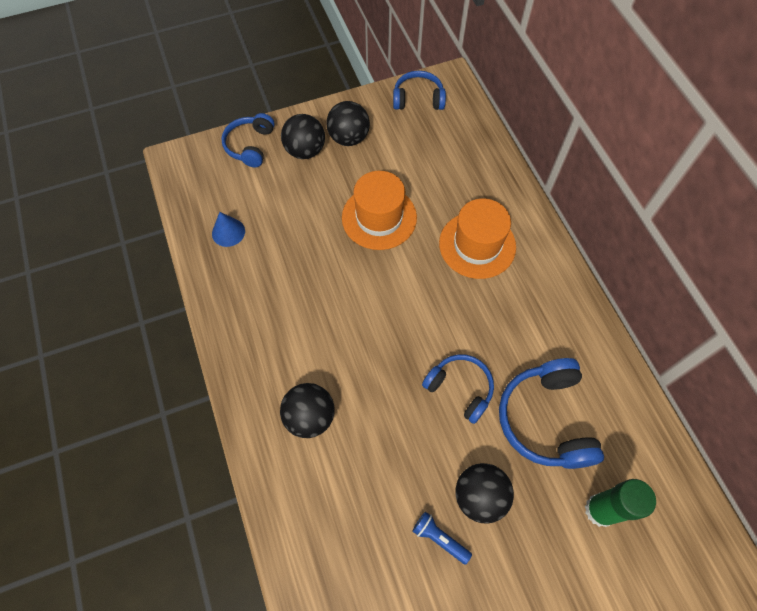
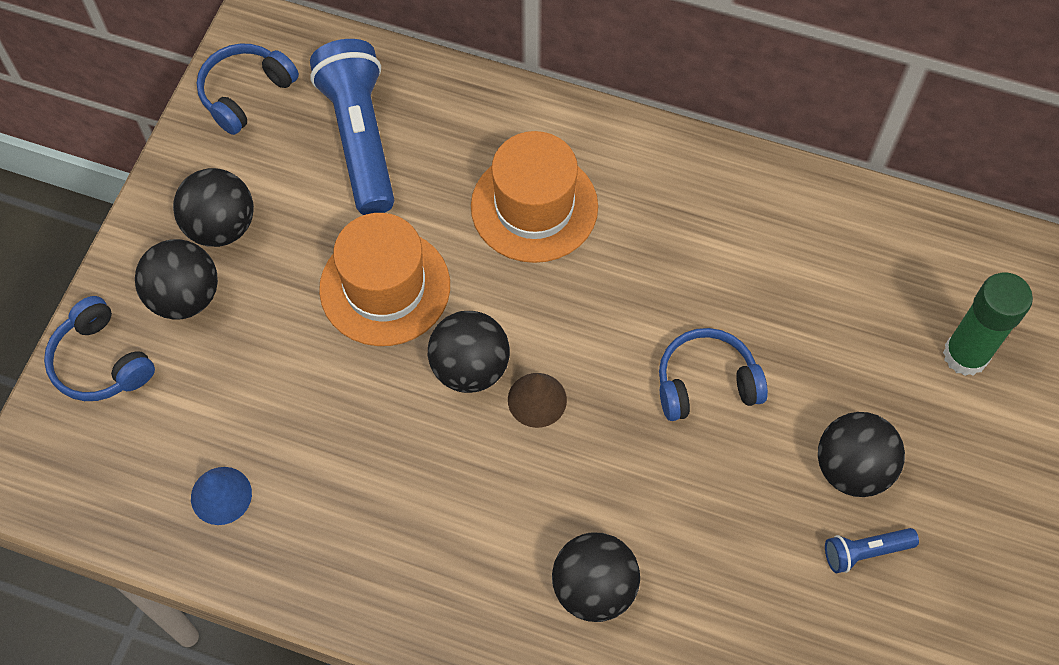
camera: 50 degrees left, 0 degrees up
blue headphones [499,358,604,469] -> none
none -> blue flashlight [310,39,394,215]
none -> black ball [428,311,510,393]
none -> brown cone [508,373,567,428]

